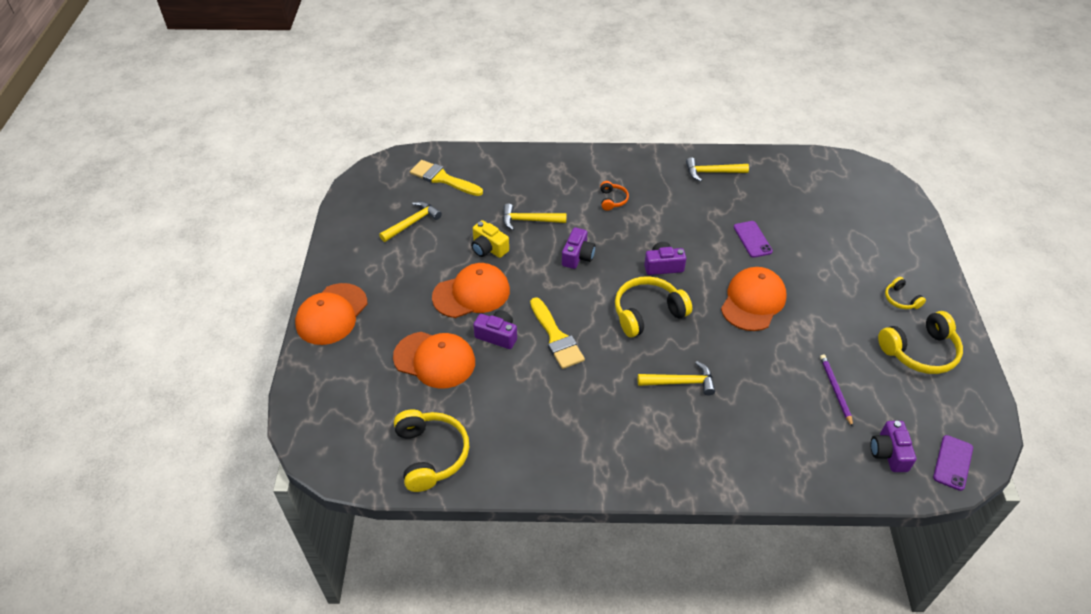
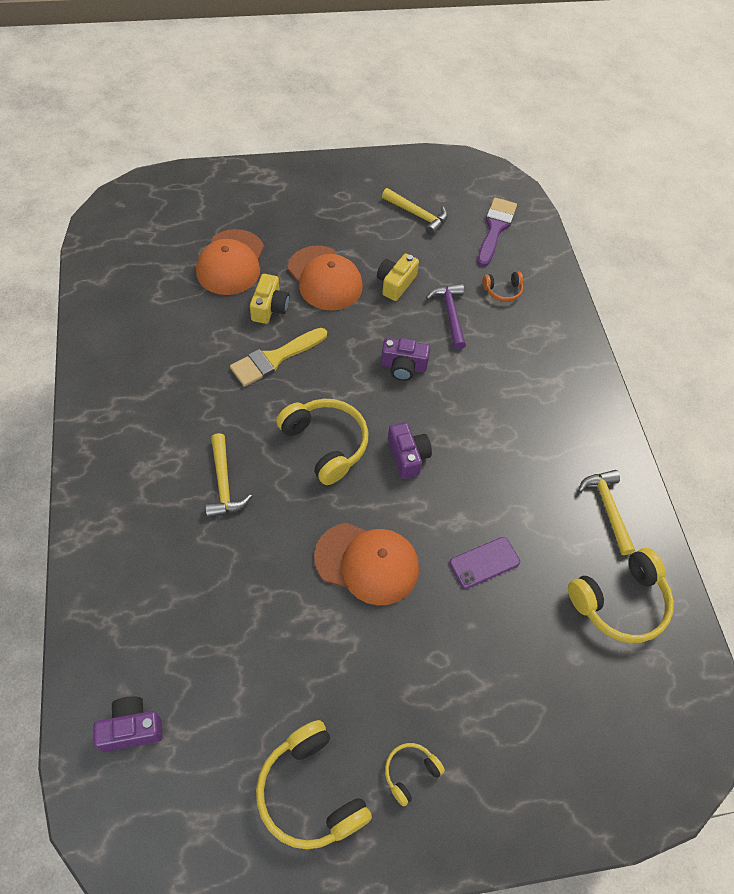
camera: 75 degrees right, 10 degrees up
orange cap [295,283,367,345] -> none
yellow headphones [394,409,469,492] -> yellow headphones moved to [568,548,674,643]
yellow brush [410,160,483,196] -> purple brush [477,197,517,267]
purple camera [473,310,517,349] -> yellow camera [250,274,290,324]
yellow hammer [503,203,567,230] -> purple hammer [426,284,466,350]
orange headphones [600,181,629,211] -> orange headphones moved to [483,271,523,302]
purple pencil [820,354,853,427] -> none
purple phone [933,435,973,491] -> none

